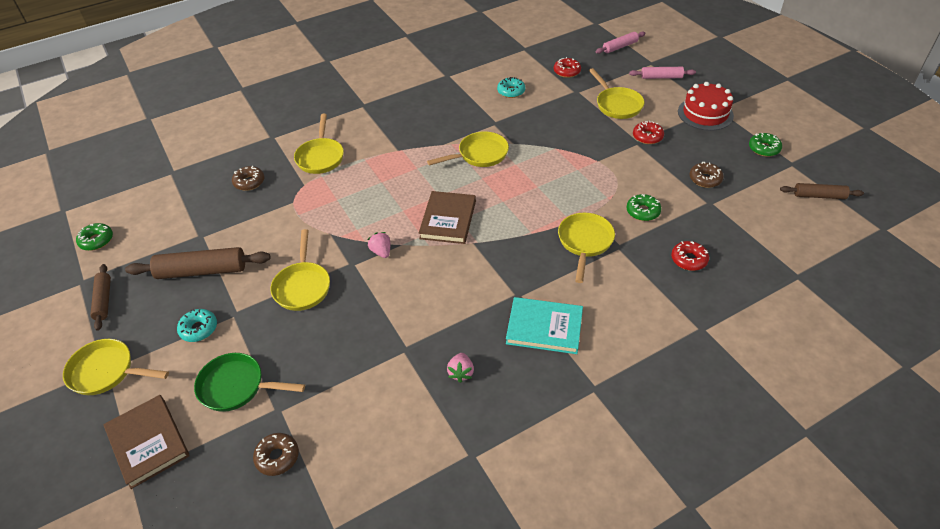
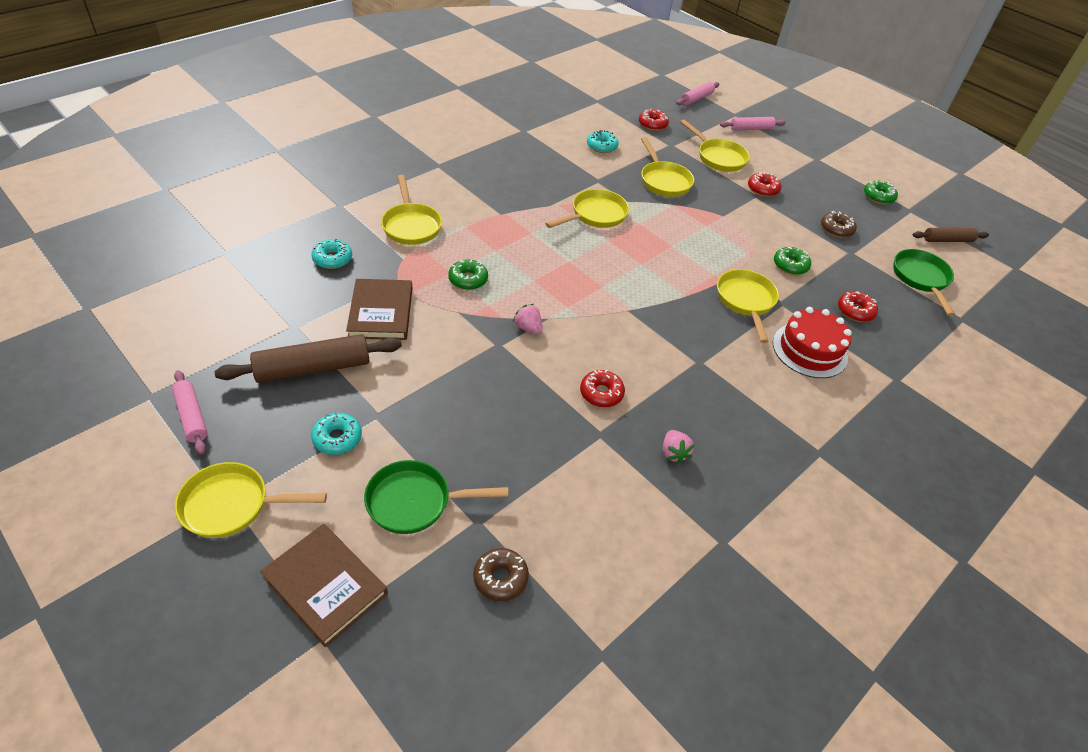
camera: 20 degrees left, 0 degrees up
green donut [76,223,113,251] -> green donut moved to [448,260,488,290]
brown rolling pin [90,264,111,331] -> pink rolling pin [172,370,207,455]
brown donut [232,166,264,191] -> turquoise donut [311,238,352,269]
yellow pan [270,229,330,311] -> yellow pan moved to [641,137,694,197]
brown book [419,191,476,244] -> brown book moved to [346,279,412,340]
turquoise book [506,297,583,354] -> none
red cake [678,82,734,131] -> red cake moved to [773,307,852,378]
none -> red donut [580,369,625,407]
none -> green pan [893,249,955,316]

